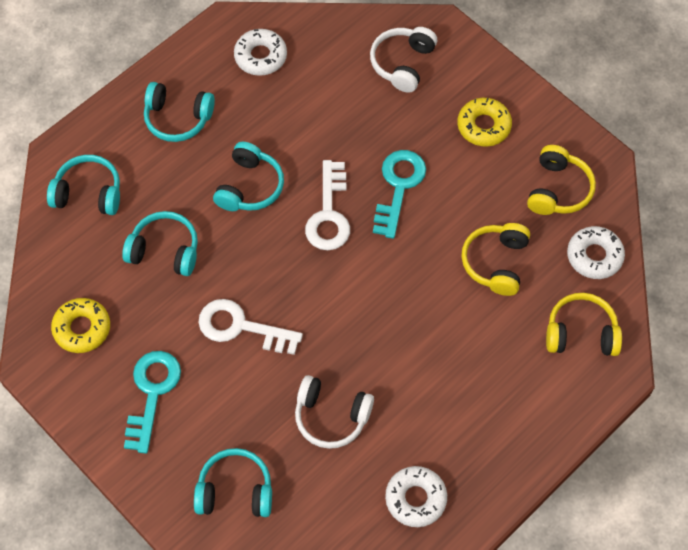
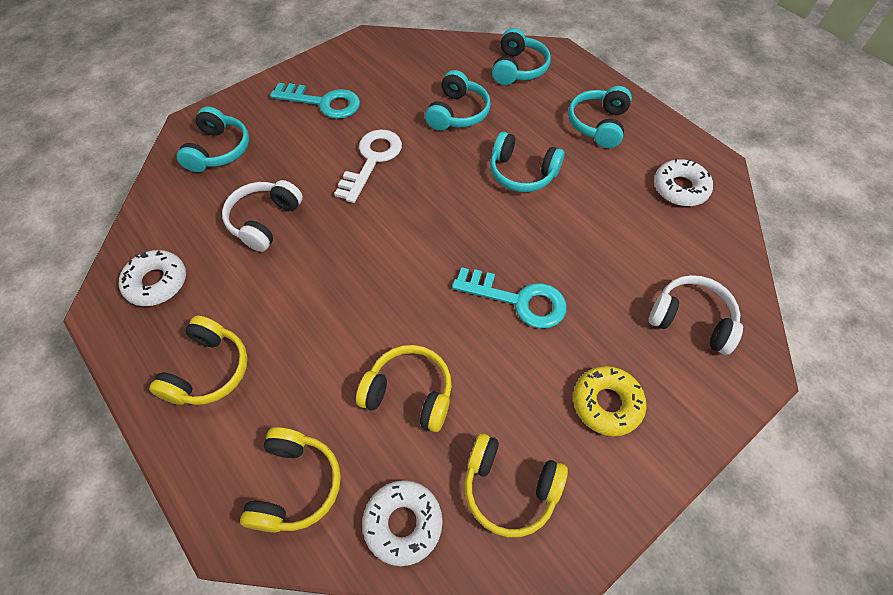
camera: 95 degrees right, 5 degrees down
yellow donut [51,298,110,353] -> none
white key [305,160,350,250] -> none
none -> yellow headphones [149,316,248,405]

